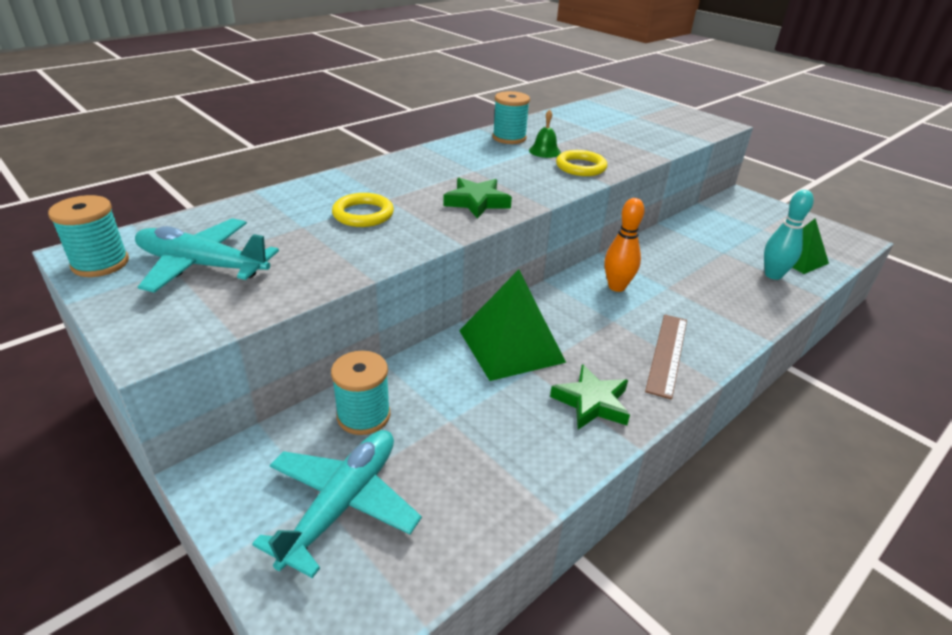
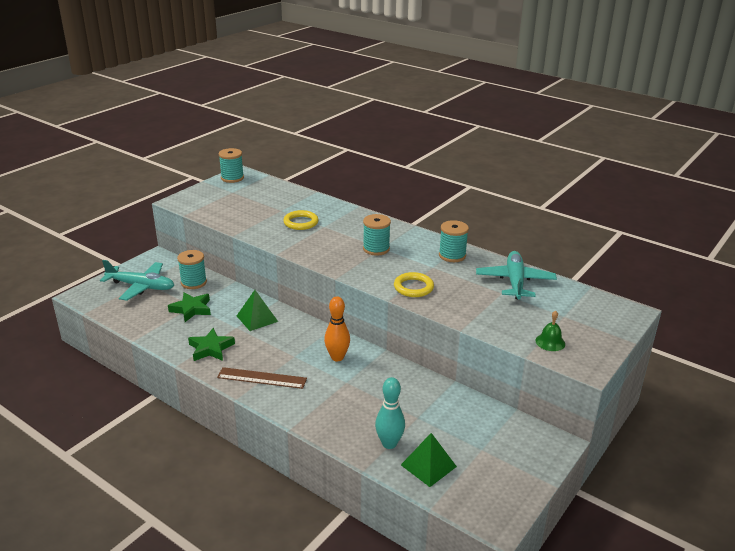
camera: 80 degrees right, 5 degrees down
turquoise plane [135,218,279,293] -> turquoise plane moved to [476,251,557,299]
green star [443,178,512,219] -> green star moved to [168,292,211,322]
green pyramid [459,269,566,381] -> green pyramid [237,290,278,331], size x0.64
green bell [529,110,561,158] -> green bell moved to [535,311,565,351]
none -> turquoise spool [363,214,391,256]

